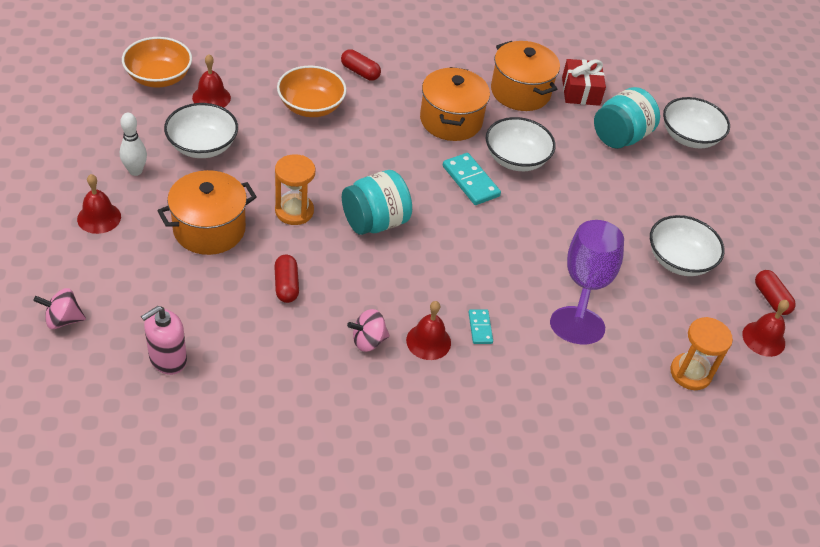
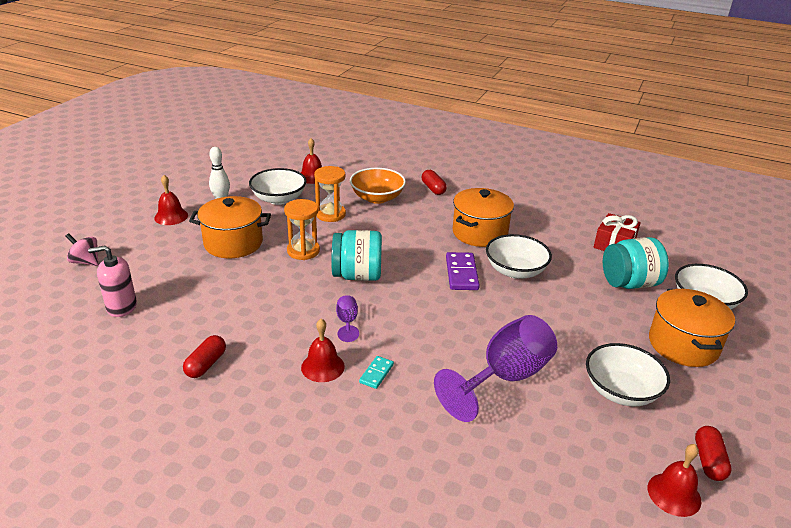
camera: 35 degrees right, 15 degrees down
orange bowl [122,37,192,87] -> none
red capsule [274,254,299,303] -> red capsule moved to [183,335,226,378]
pink spinning top [347,309,390,352] -> none
turquoise domino [443,153,501,205] -> purple domino [446,252,480,290]
orange pot [491,41,560,111] -> orange pot moved to [649,289,735,367]
orange hourglass [670,317,733,390] -> orange hourglass moved to [314,166,346,222]
none -> purple goblet [336,295,359,342]

